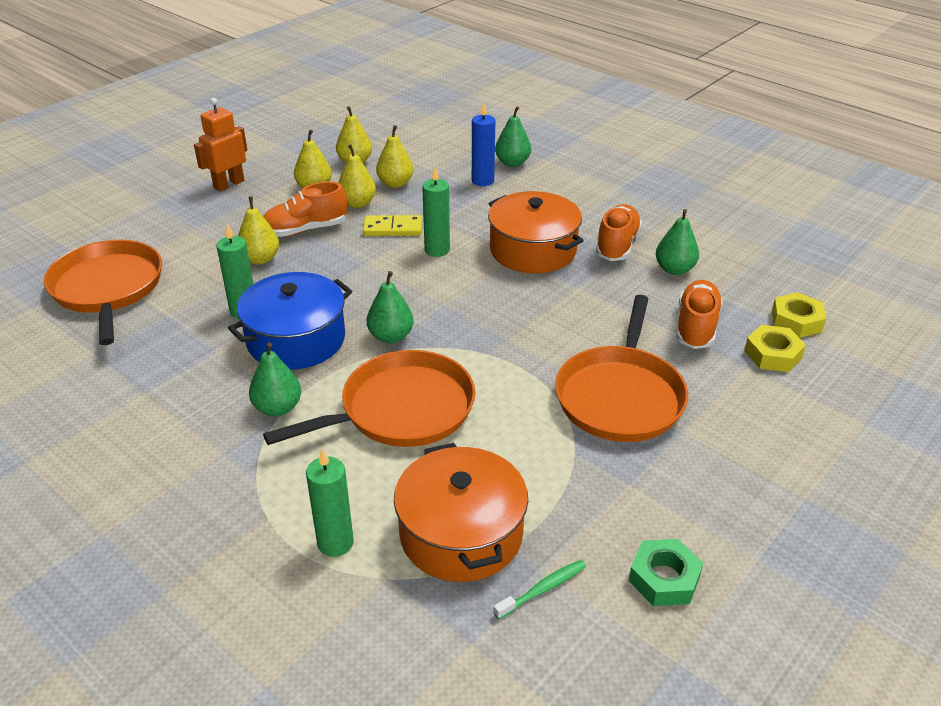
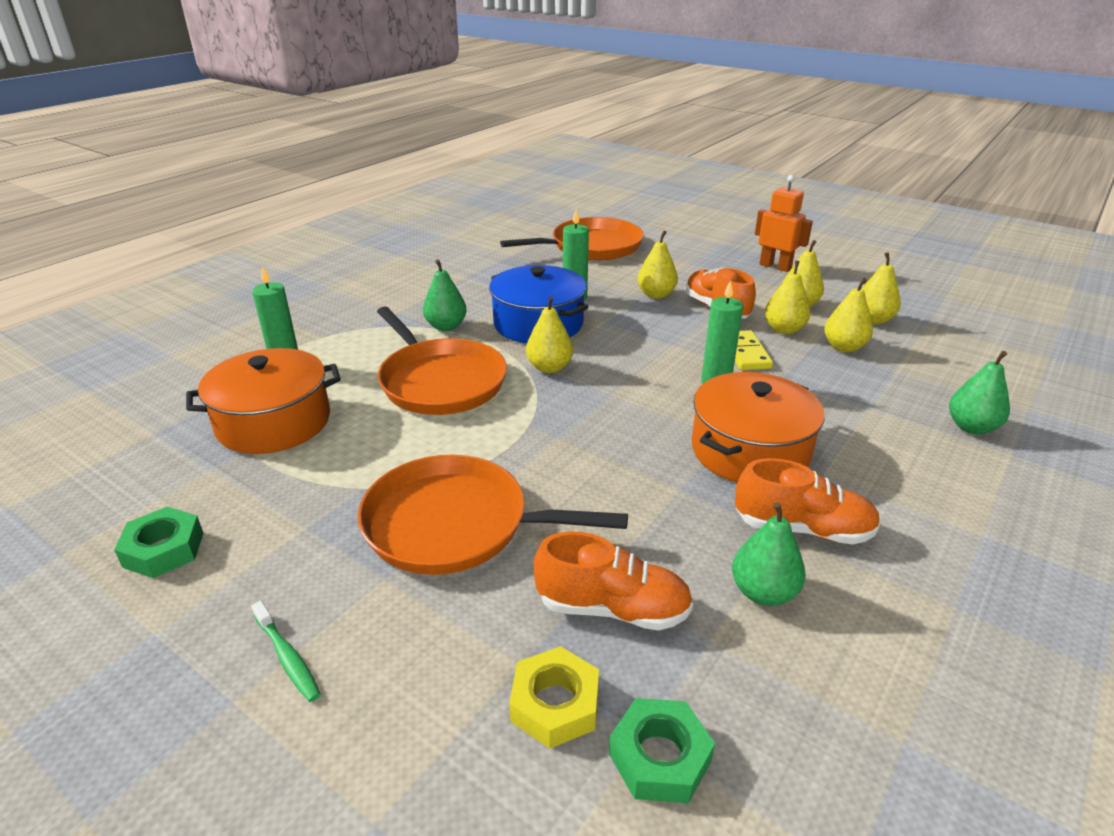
camera: 85 degrees right, 5 degrees down
green pear [367,271,414,343] -> yellow pear [526,296,573,373]
blue candle [472,103,495,186] -> none
green toothbrush [493,560,586,620] -> green toothbrush moved to [252,601,321,702]
yellow nut [772,292,826,338] -> green nut [609,698,715,803]

